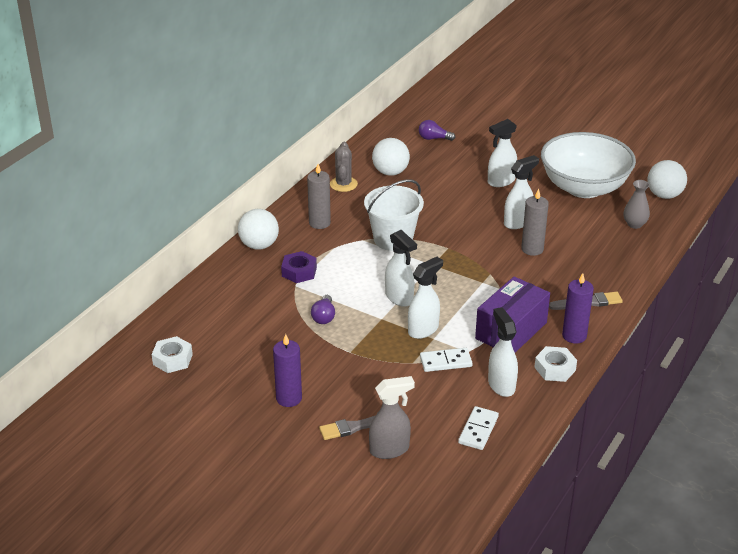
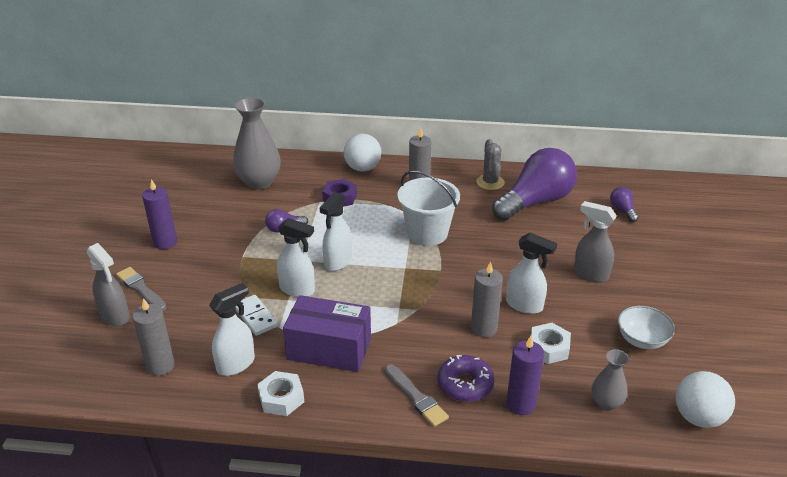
camera: 65 degrees right, 0 degrees up
white nut [152,336,193,373] -> white nut moved to [531,323,571,364]
grey cactus [330,142,358,192] -> grey cactus turned 75 degrees counterclockwise [476,139,505,190]
white ball [372,138,410,176] -> purple light bulb [492,148,577,221]
white domino [458,406,499,450] -> grey candle [132,298,175,376]
white spray bottle [488,119,517,187] -> grey spray bottle [574,201,617,282]
white bowl [541,132,636,198] -> white bowl [618,306,675,349], size x0.46
purple candle [562,273,594,344] -> purple candle moved to [506,336,544,415]
none -> grey vase [233,97,281,190]
none -> purple donut [437,355,494,402]

